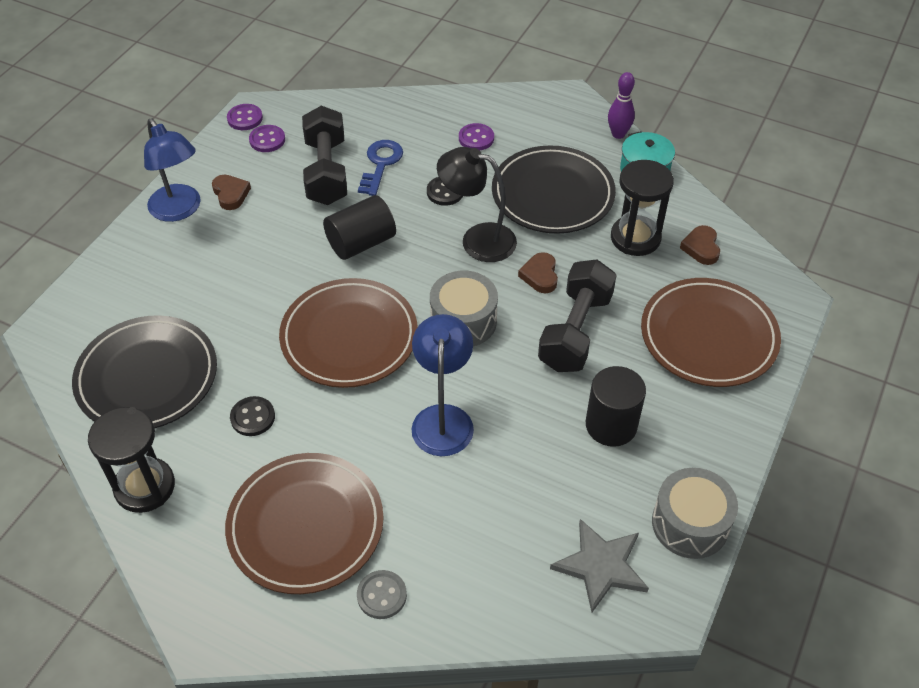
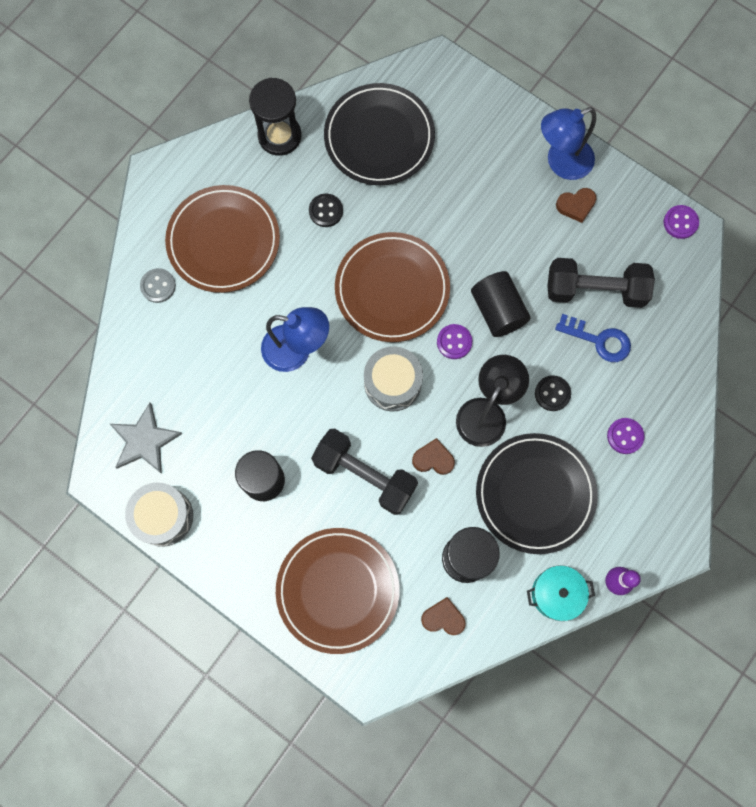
camera: 100 degrees right, 25 degrees up
purple button [249,125,285,152] -> purple button moved to [437,324,472,359]

